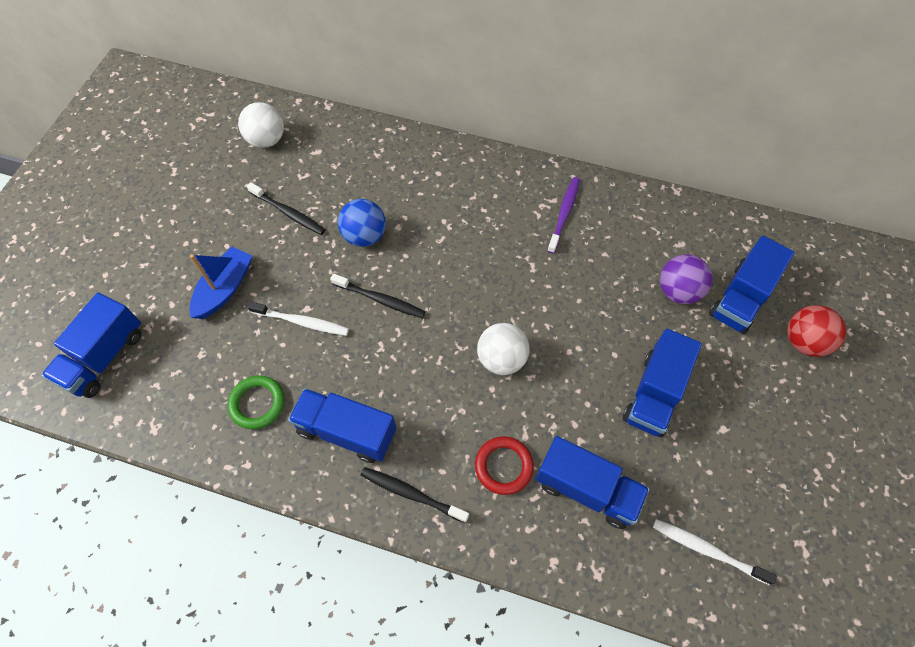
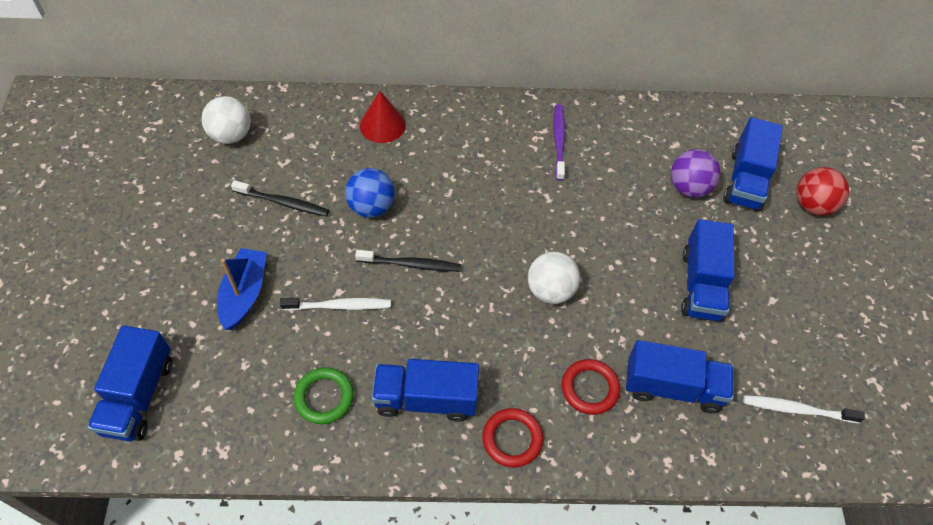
camera: 20 degrees left, 5 degrees down
black toothbrush [361,467,469,523] -> red ring [482,408,543,468]
none -> red cone [360,91,406,143]

